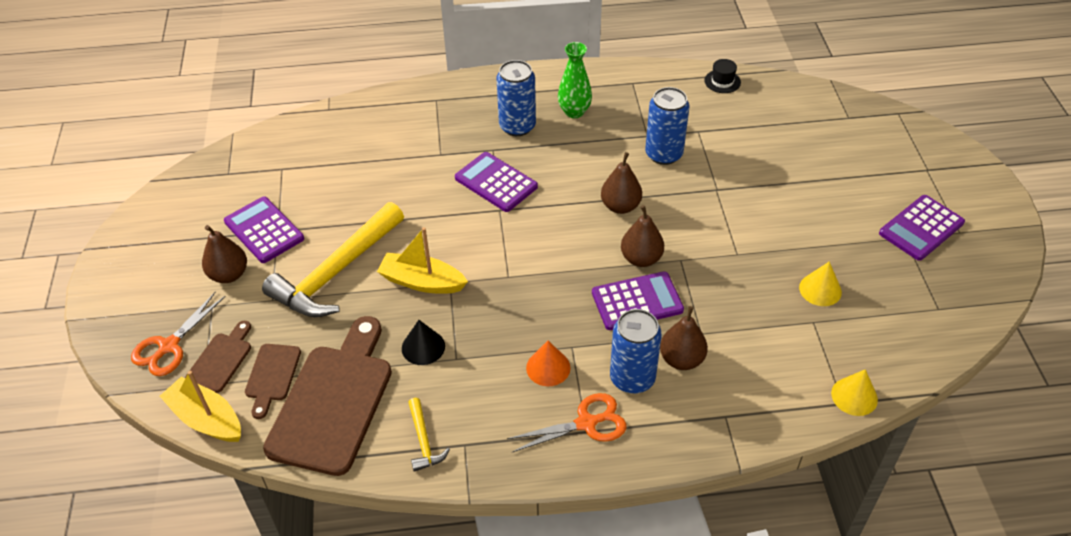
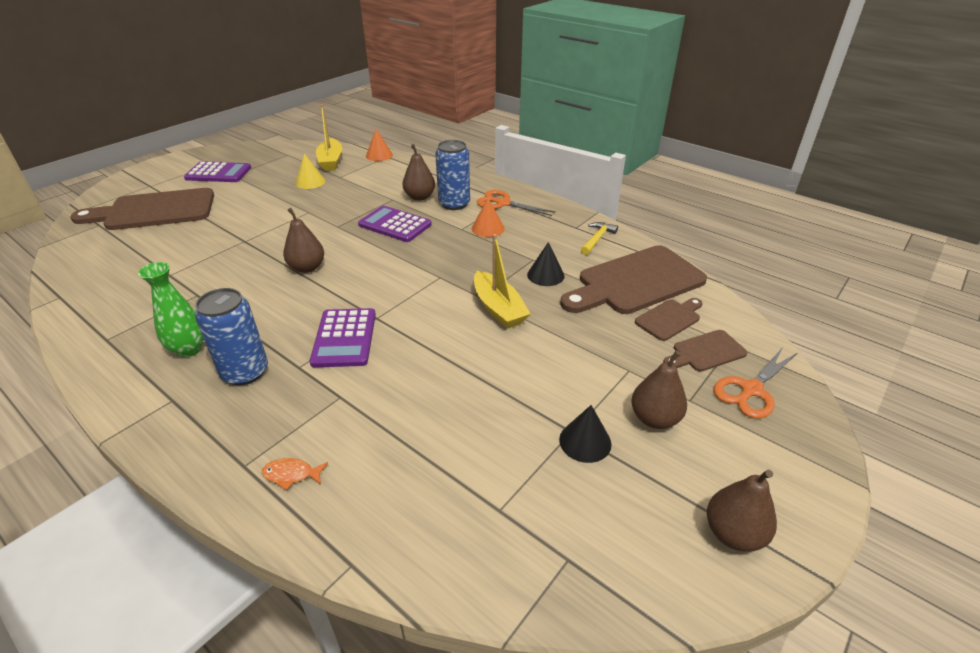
camera: 135 degrees left, 10 degrees down
orange scissors [131,292,226,376] -> orange scissors turned 150 degrees clockwise [714,349,797,419]
yellow boat [160,371,241,442] -> yellow boat moved to [316,104,342,171]
purple calculator [224,196,304,263] -> black cone [559,405,611,463]
yellow hammer [262,202,404,317] -> none
brown pear [621,205,664,267] -> brown pear moved to [707,470,777,552]
blue can [645,87,689,165] -> none
black hat [704,59,741,93] -> none
yellow cone [831,369,878,416] -> orange cone [366,129,393,161]
none -> brown cutting board [70,188,214,230]
none -> orange fish [262,458,328,490]

